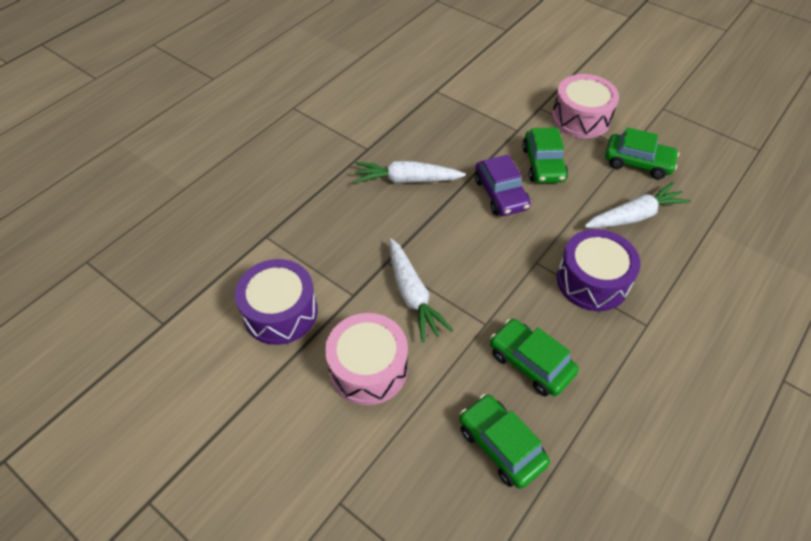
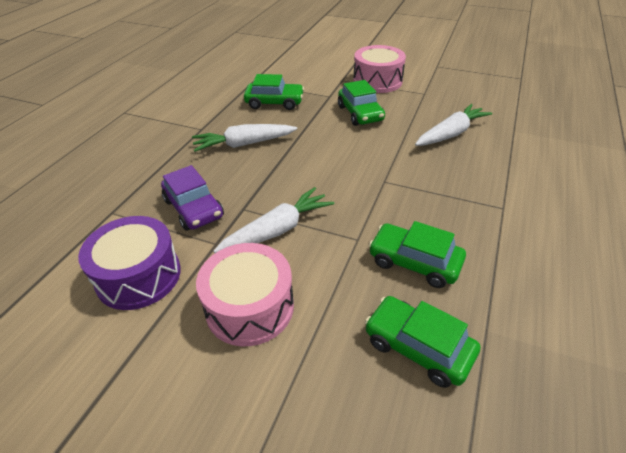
camera: 15 degrees left, 10 degrees down
white carrot [389,238,453,342] -> white carrot turned 90 degrees counterclockwise [213,187,334,253]
purple car [475,155,531,216] -> purple car moved to [161,165,224,231]
purple drum [557,229,641,311] -> none
green car [605,127,680,179] -> green car moved to [244,74,304,110]

